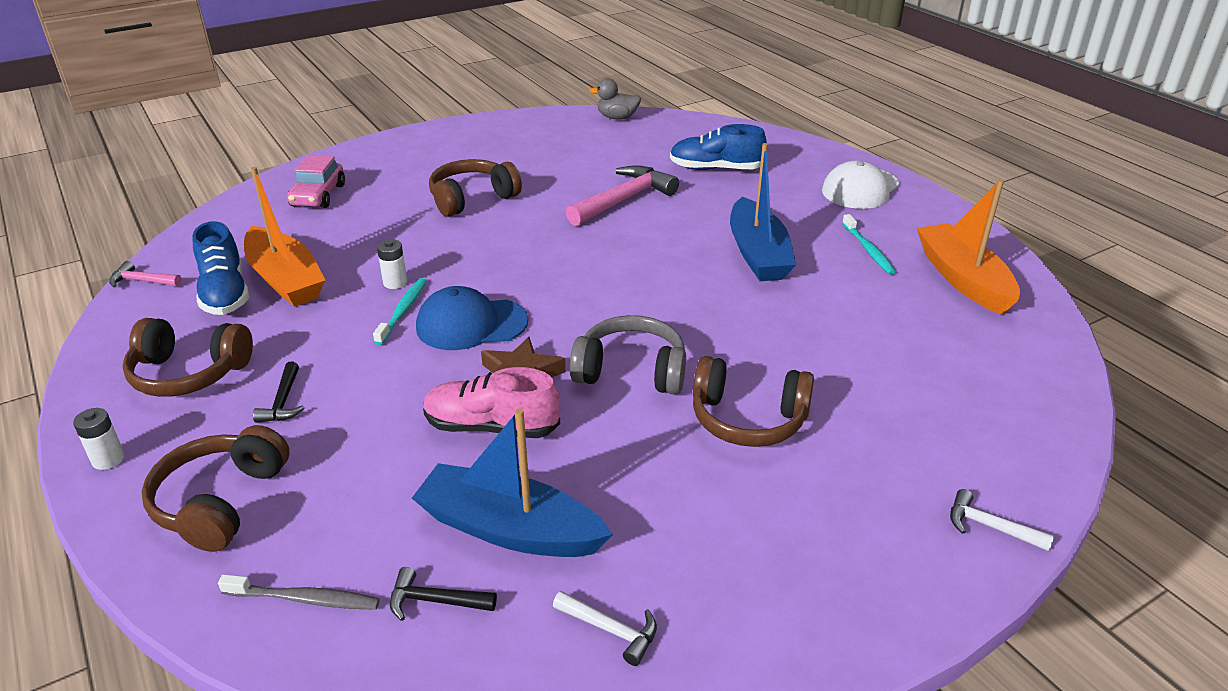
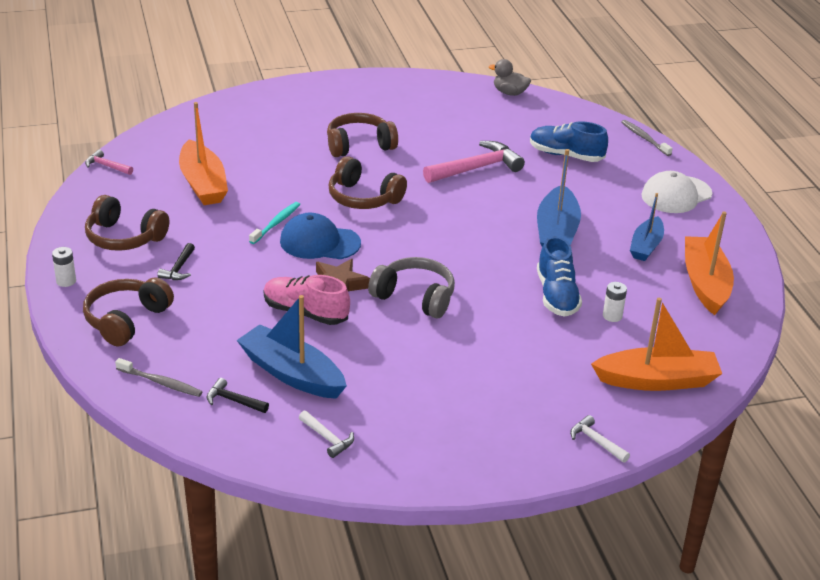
camera: 15 degrees right, 0 degrees up
blue shoe [192,221,249,315] -> blue shoe moved to [537,236,582,317]
pink car [287,155,345,208] -> none
white battery [377,239,407,289] -> white battery moved to [603,282,627,322]
brown headphones [693,356,814,447] -> brown headphones moved to [329,156,407,209]
turquoise toothbrush [842,214,896,275] -> blue boat [630,193,664,261]
none -> orange boat [591,298,722,391]
none -> grey toothbrush [622,120,673,156]

